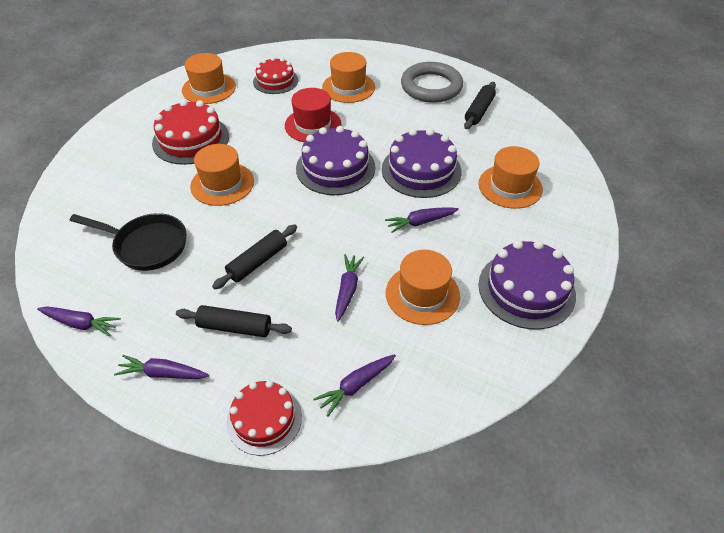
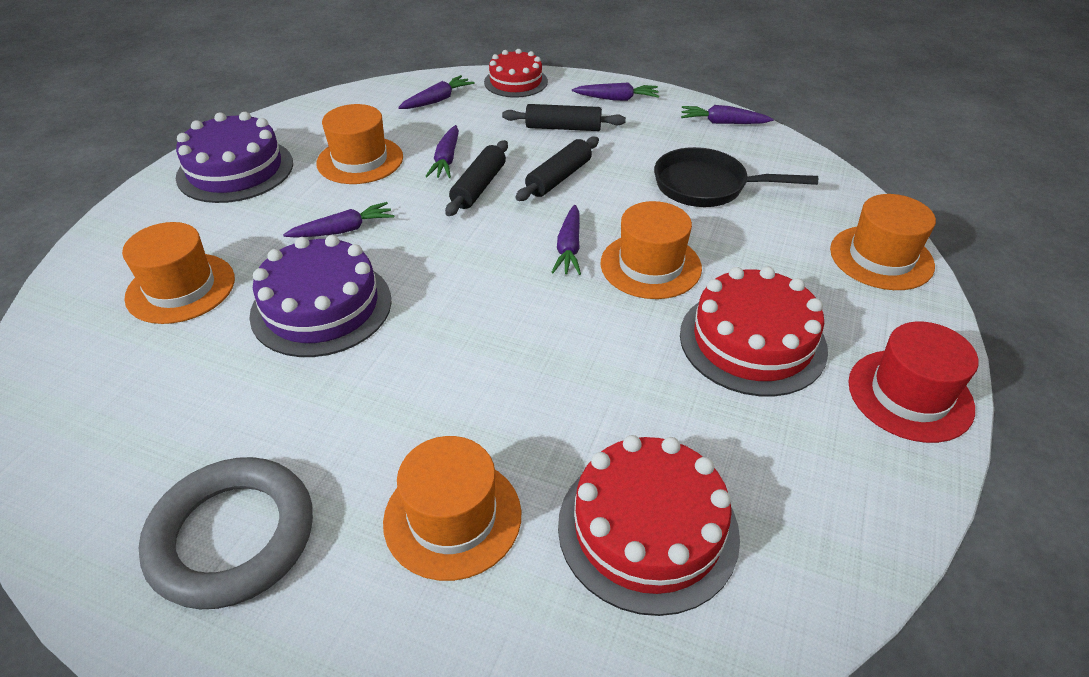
camera: 175 degrees right, 5 degrees down
orange hat [182,53,236,104] -> orange hat moved to [830,194,936,290]
red cake [253,57,298,94] -> red cake [558,435,740,616], size x1.51
red hat [285,88,342,142] -> red hat moved to [848,322,978,443]
purple cake [296,126,375,195] -> none
black rolling pin [464,82,496,129] -> black rolling pin moved to [445,140,508,216]
none -> purple carrot [551,205,581,275]

